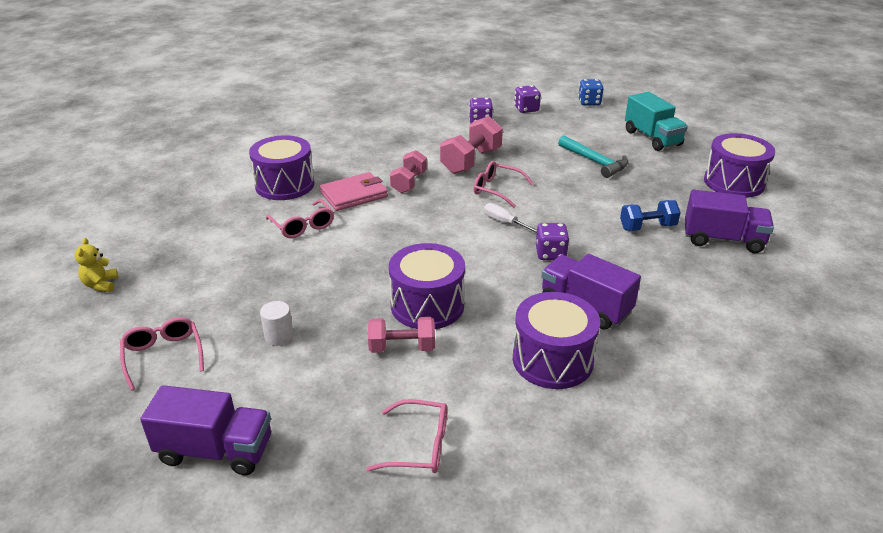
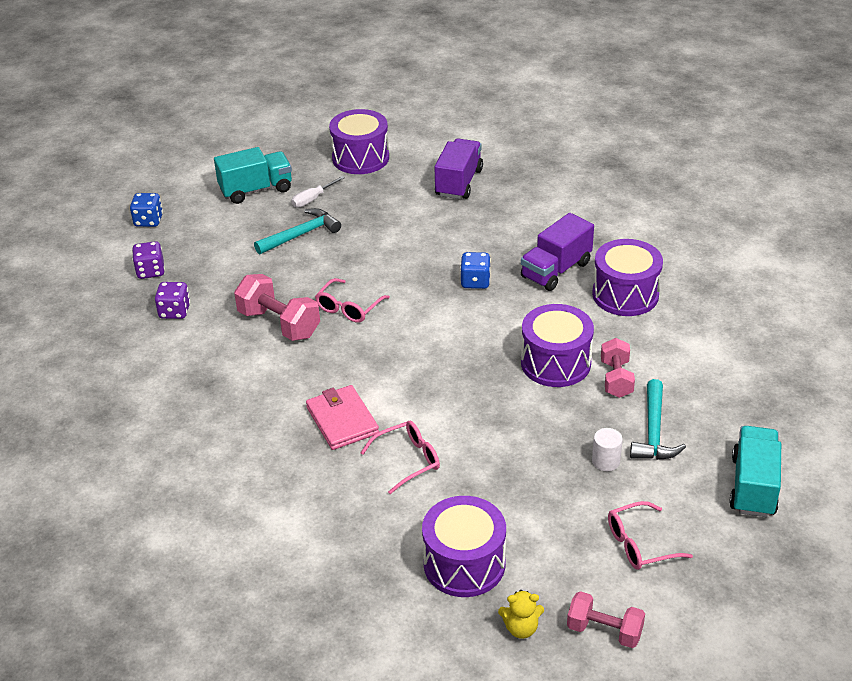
camera: 85 degrees left, 5 degrees up
purple truck [140,385,271,475] -> turquoise truck [729,426,781,517]
purple drum [249,135,315,200] -> purple drum moved to [422,496,506,597]
pink glasses [366,399,447,473] -> none
pink dumbbell [390,150,427,193] -> pink dumbbell moved to [567,591,645,648]
white screwdriver [484,203,537,233] -> white screwdriver moved to [291,176,345,207]
purple dice [536,223,570,260] -> blue dice [460,252,491,289]
blue dumbbell [620,200,681,231] -> none
none -> turquoise hammer [630,379,686,460]

